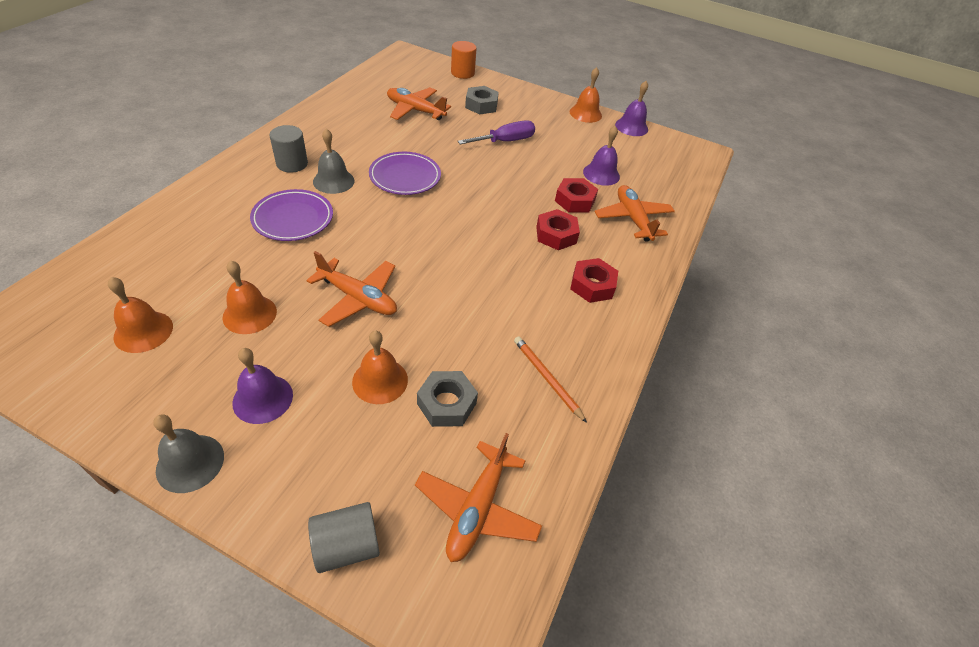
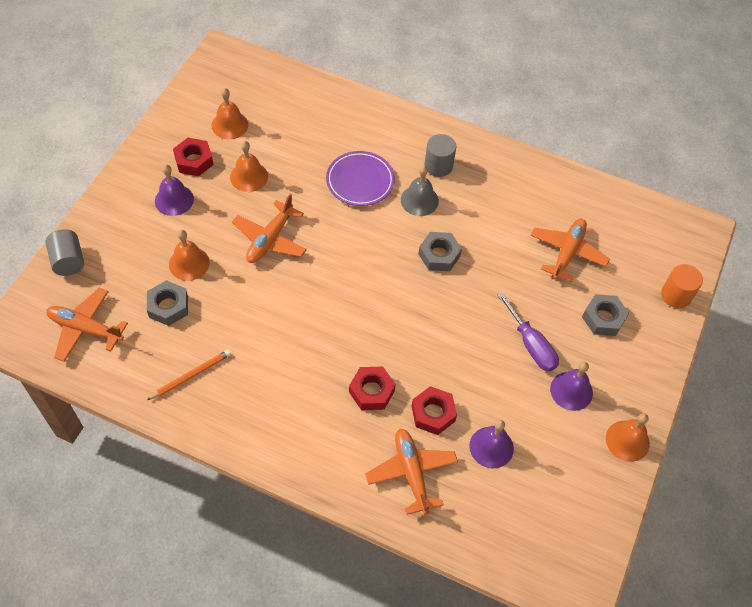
camera: 90 degrees right, 10 degrees up
grey bell [153,414,224,493] -> none
purple plate [369,152,441,195] -> grey nut [418,232,462,271]
red nut [570,258,618,303] -> red nut moved to [173,138,213,176]
orange plane [595,185,675,242] -> orange plane turned 90 degrees counterclockwise [365,428,458,515]
purple bell [615,81,648,136] -> purple bell moved to [550,362,593,411]

